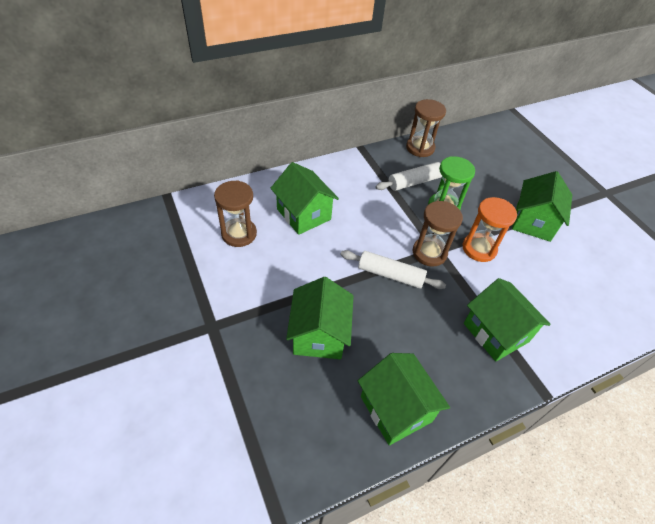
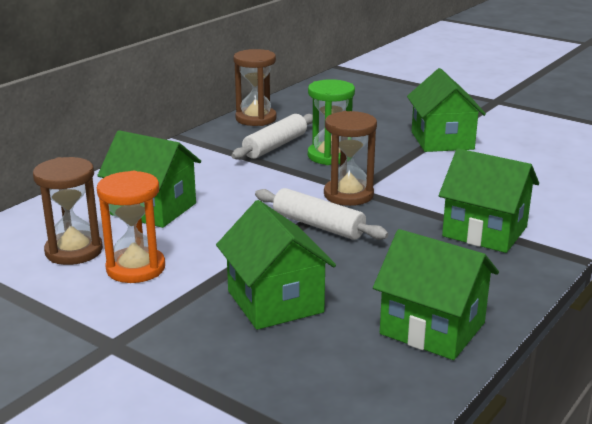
camera: 25 degrees left, 25 degrees down
white rolling pin [340,250,446,289] -> white rolling pin turned 45 degrees clockwise [255,188,388,240]
orange hourglass [463,197,517,262] -> orange hourglass moved to [97,171,165,283]

